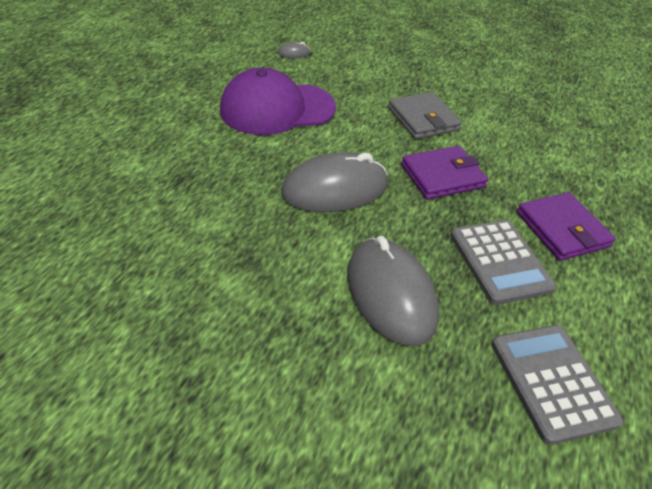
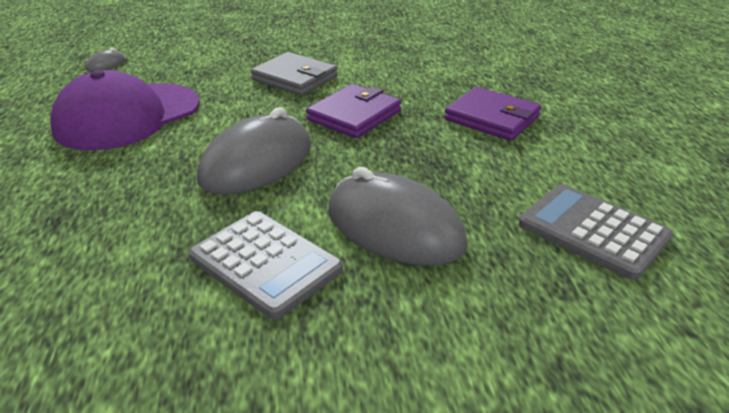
camera: 30 degrees left, 10 degrees down
grey calculator [451,220,556,305] -> grey calculator moved to [189,211,343,320]

